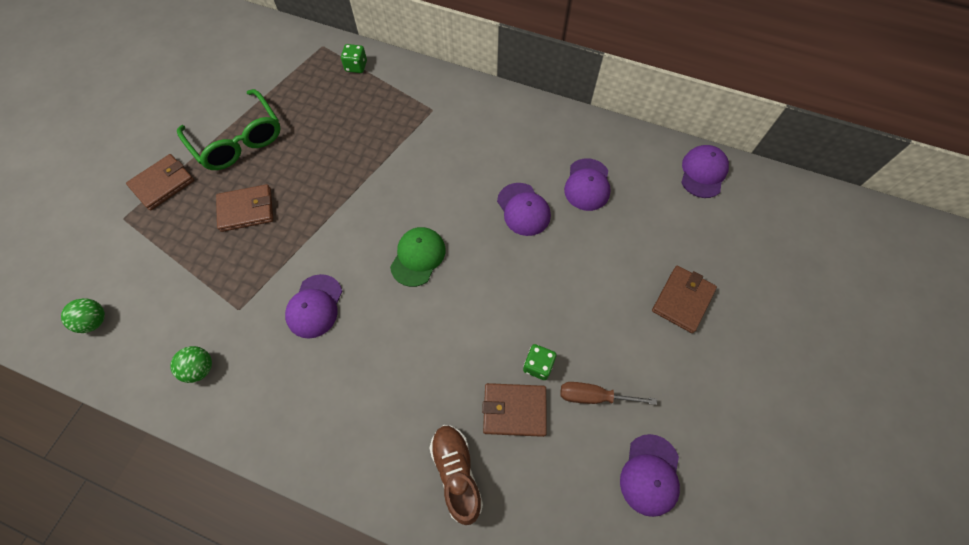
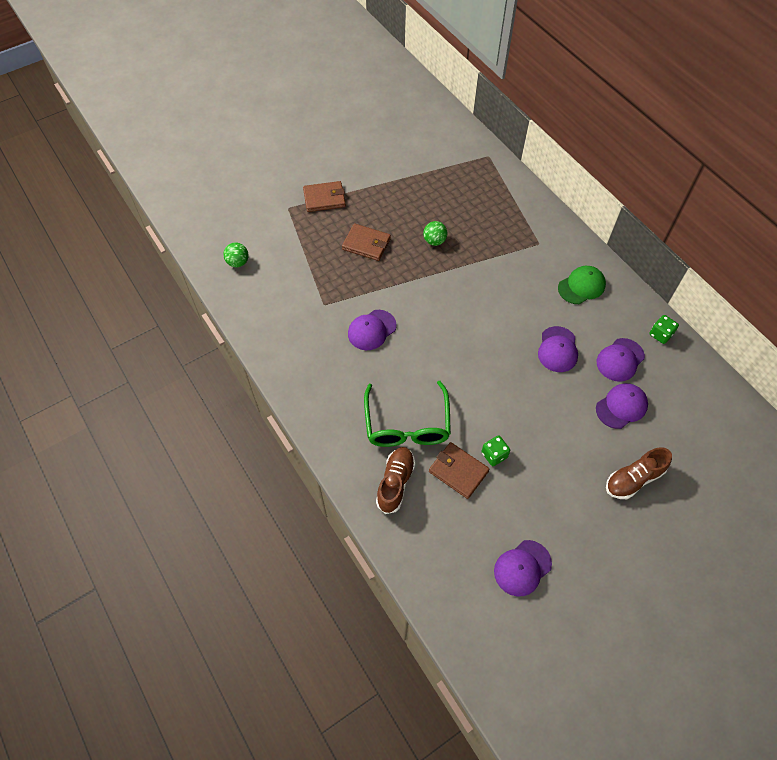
camera: 35 degrees right, 5 degrees down
green ball [170,346,212,383] -> green ball moved to [423,221,448,246]
green glasses [177,89,281,170] -> green glasses moved to [364,381,451,447]
green dice [341,44,367,73] -> green dice moved to [649,315,679,344]
green cap [390,227,446,287] -> green cap moved to [558,266,606,304]
brown screwdriver [560,382,657,405] -> none
brown wallet [652,266,717,333] -> brown shoe [606,447,672,499]
purple cap [681,145,729,198] -> purple cap moved to [596,383,648,429]

